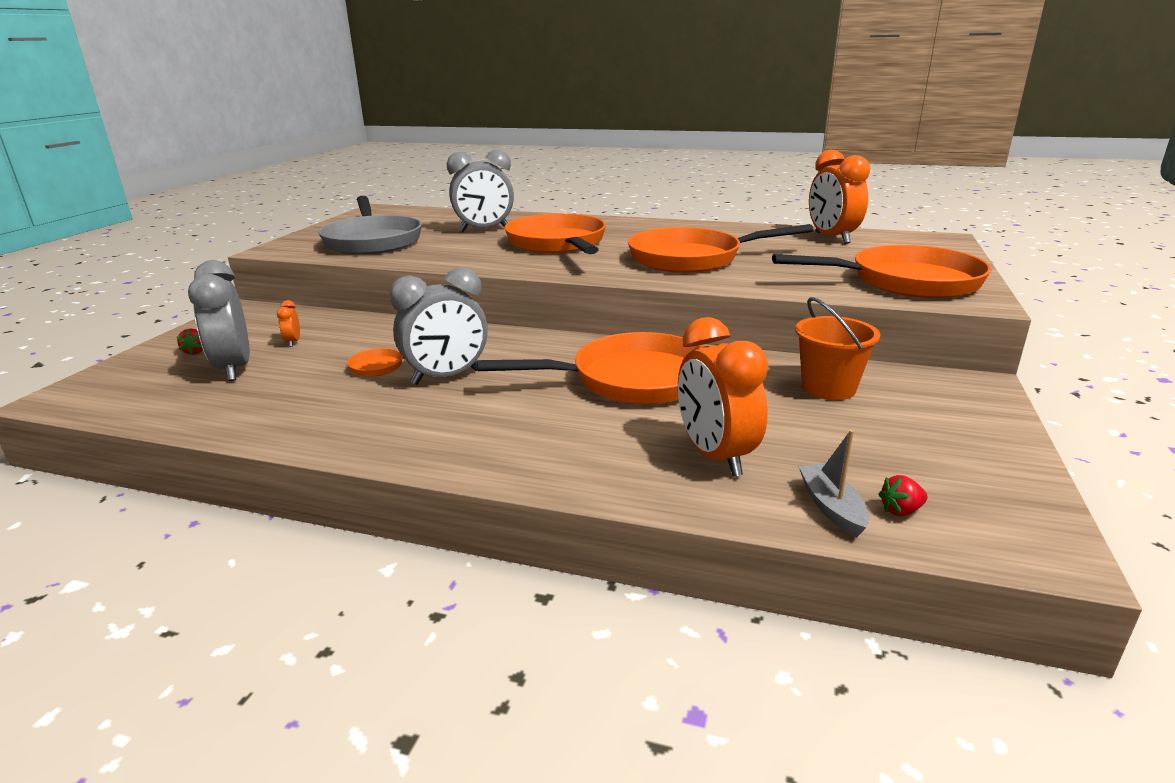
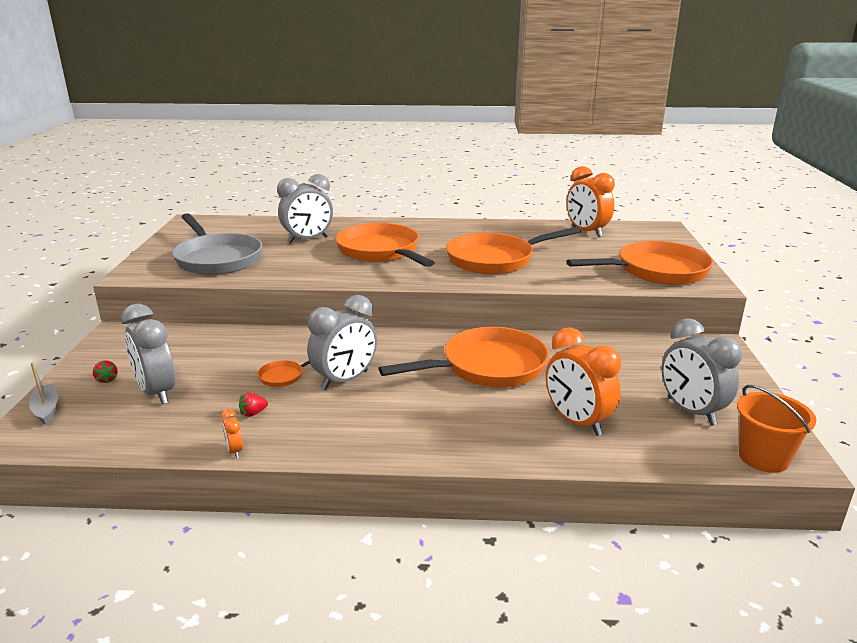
camera: 15 degrees left, 0 degrees up
orange clock [277,300,300,347] -> orange clock moved to [221,409,243,458]
orange bucket [795,297,881,400] -> orange bucket moved to [737,385,816,473]
grey boat [799,430,869,537] -> grey boat moved to [29,362,58,425]
red strawberry [878,475,928,516] -> red strawberry moved to [239,392,268,417]
none -> grey clock [662,318,742,426]

